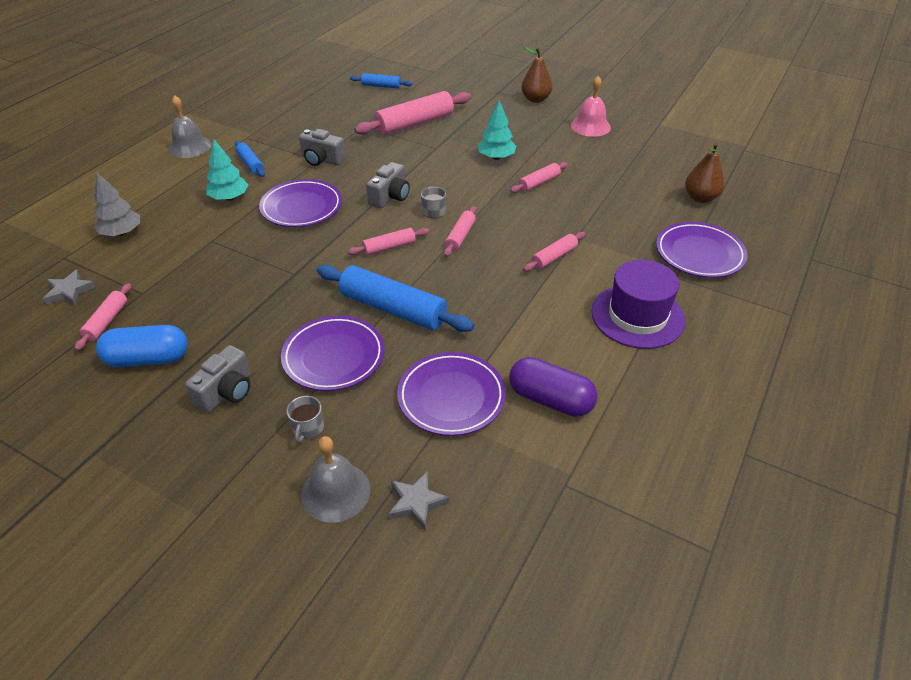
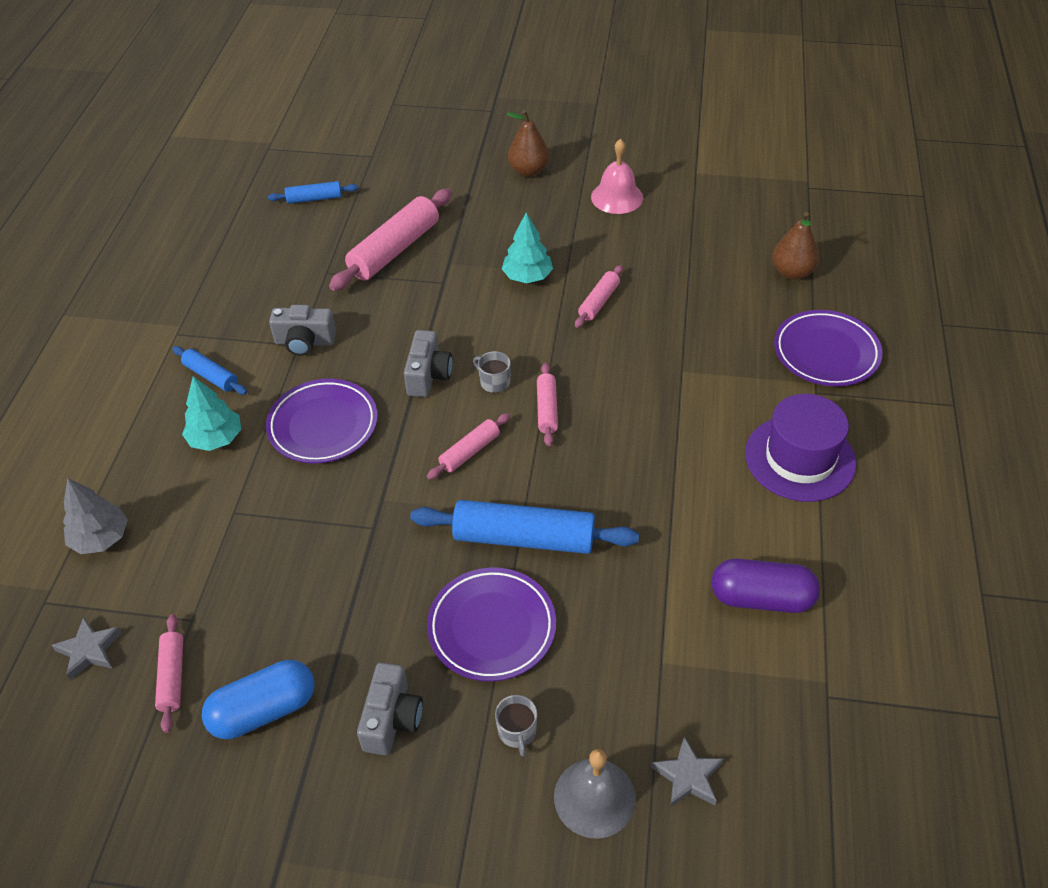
camera: 20 degrees left, 5 degrees up
grey bell [168,95,211,158] -> none
purple plate [397,352,506,436] -> none
pink rolling pin [523,232,585,272] -> none

